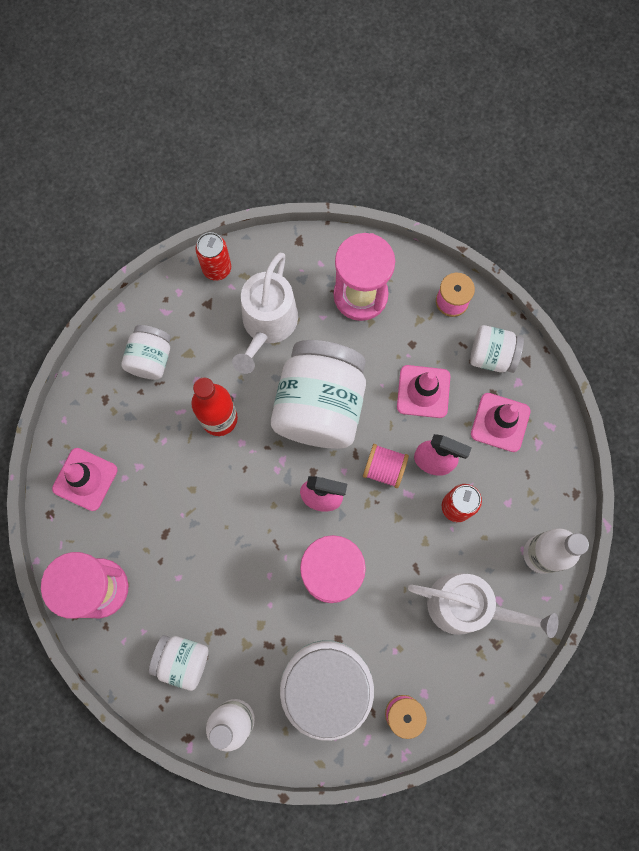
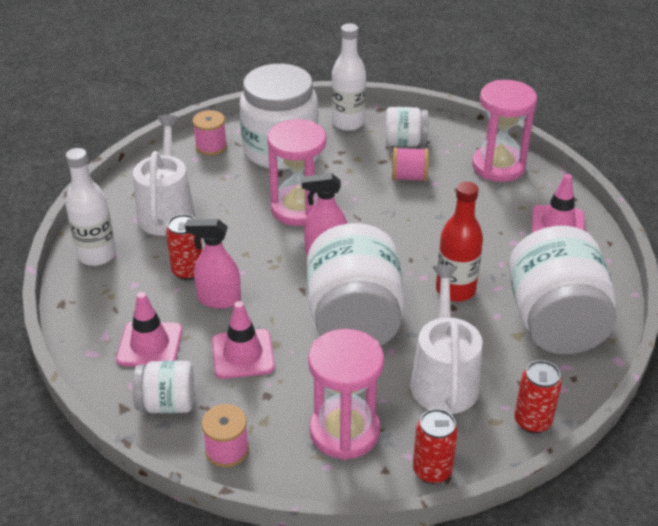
camera: 165 degrees right, 35 degrees down
white jar [121,325,171,380] -> white jar [509,226,616,354], size x1.95
pink spool [363,444,409,488] -> pink spool moved to [392,147,429,182]
white watering can [408,573,559,638] -> white watering can turned 90 degrees clockwise [133,115,195,236]
none -> red can [413,409,458,484]

